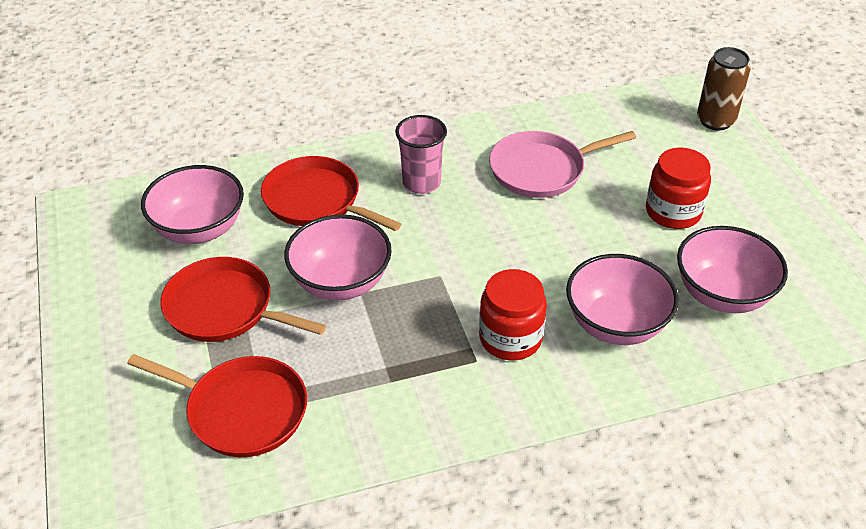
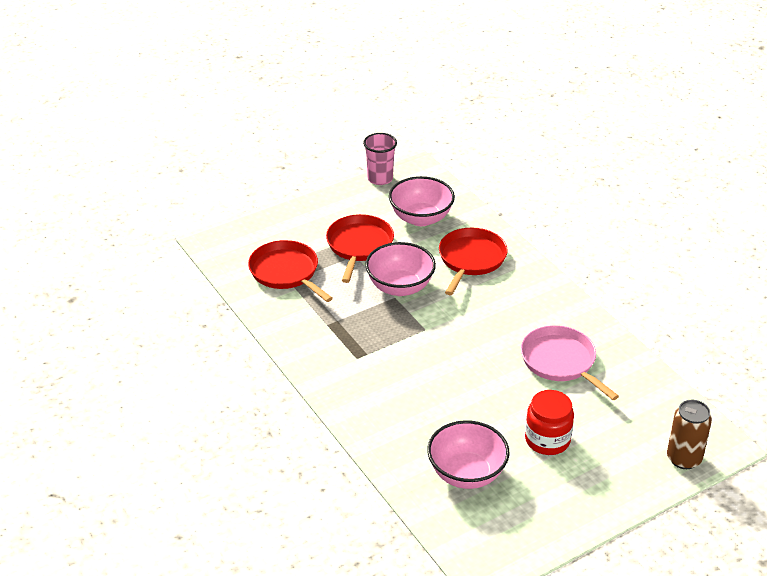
camera: 75 degrees right, 5 degrees down
red pan [127,354,307,457] -> red pan turned 135 degrees clockwise [248,240,333,302]
pink cup [395,115,447,194] -> pink cup moved to [363,133,397,185]
red jar [479,269,547,361] -> none
pink bowl [566,254,679,345] -> none

